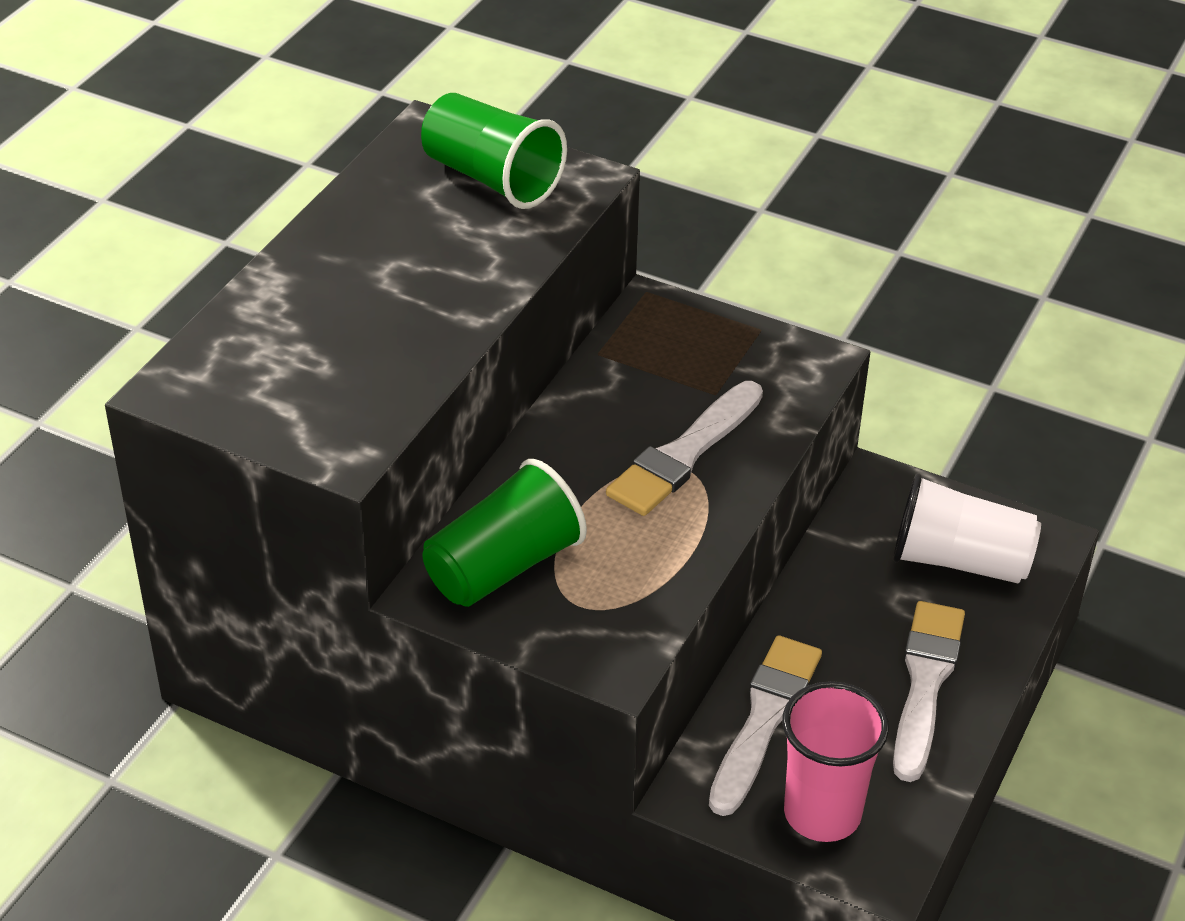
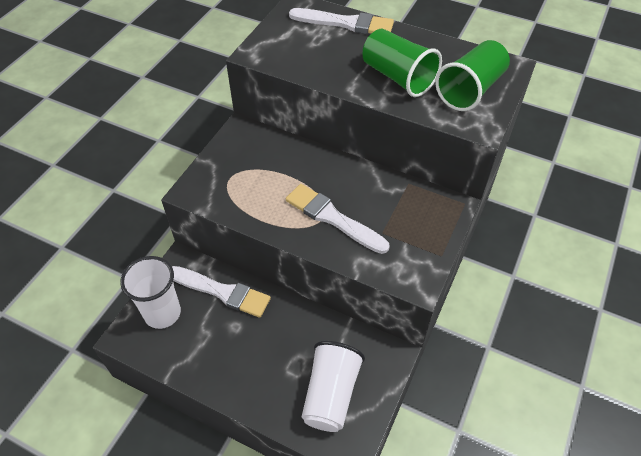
camera: 90 degrees right, 10 degrees up
green cup [422,459,587,607] -> green cup moved to [363,29,442,97]
pink cup [782,681,889,842] -> white cup [120,256,181,329]
white brush [893,601,965,782] -> white brush moved to [289,8,394,34]

